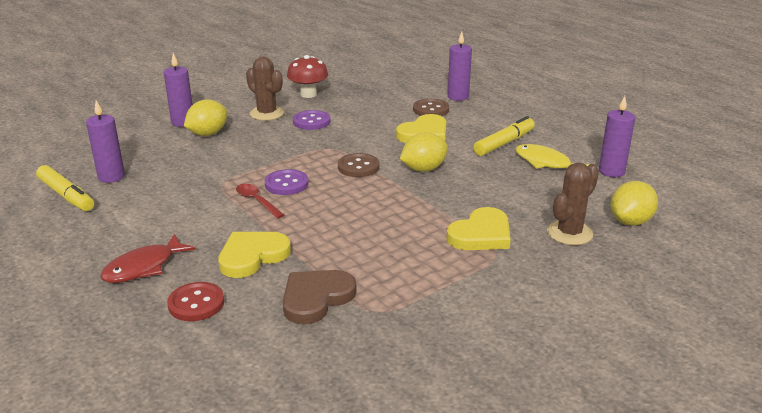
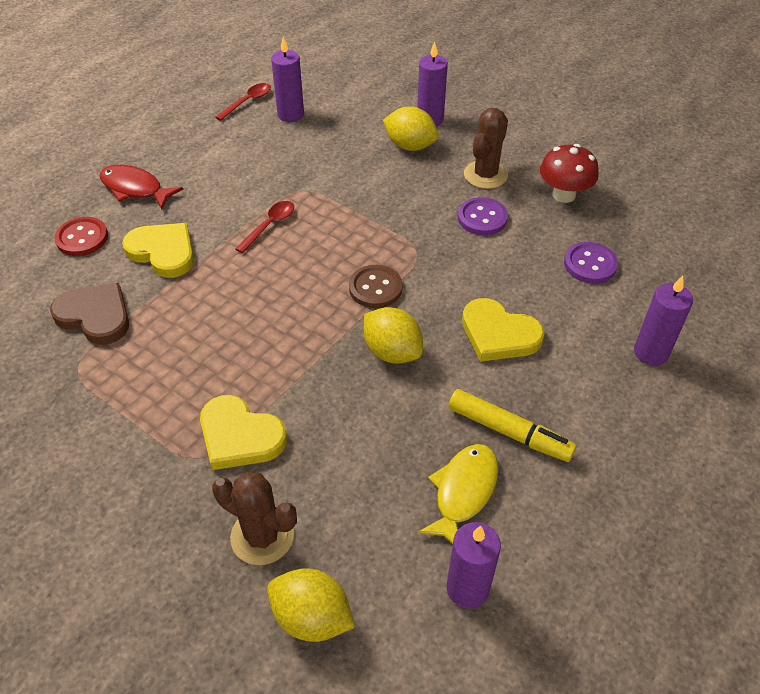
camera: 75 degrees right, 20 degrees up
yellow marker [36,165,94,211] -> red spoon [215,83,271,121]
purple button [265,169,309,195] -> purple button moved to [564,242,618,283]
brown button [413,99,449,116] -> none

